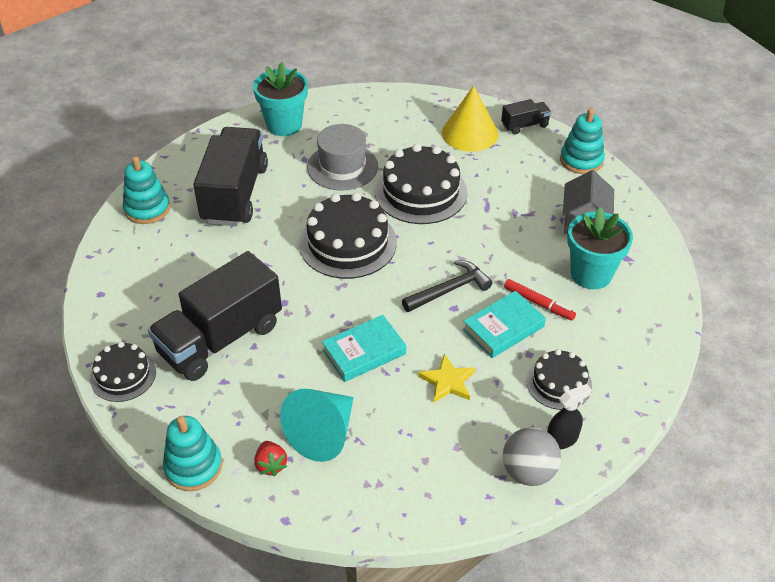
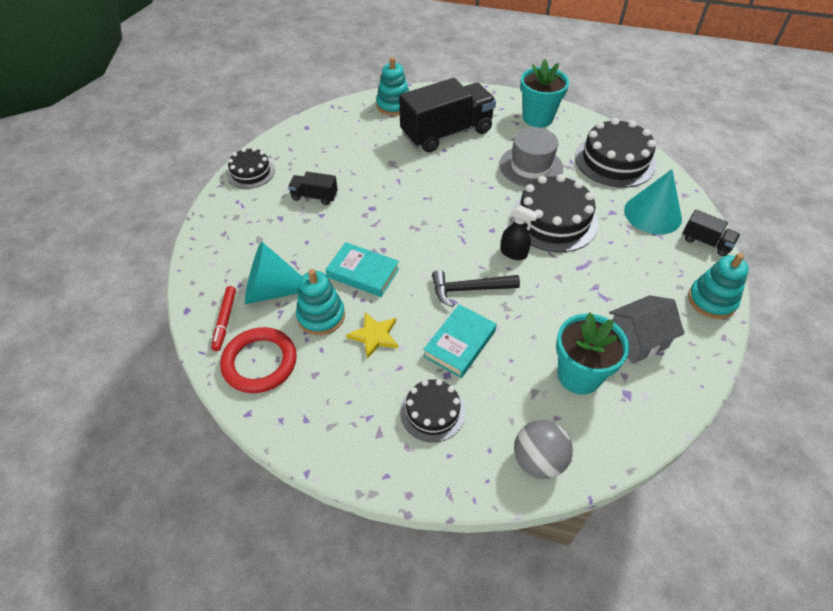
camera: 55 degrees right, 5 degrees up
black truck [148,251,282,381] -> black truck [288,172,338,205], size x0.46
turquoise stacking toy [163,416,222,491] -> turquoise stacking toy moved to [296,269,345,335]
red strawberry [254,441,287,476] -> none
black cake [299,193,397,279] -> black cake moved to [575,118,656,188]
black hammer [402,260,493,312] -> black hammer turned 150 degrees clockwise [432,270,520,307]
yellow cone [442,86,498,152] -> turquoise cone [624,169,682,235]
turquoise book [463,291,546,358] -> turquoise book turned 75 degrees counterclockwise [423,304,497,378]
grey ball [503,427,561,486] -> grey ball moved to [514,420,573,479]
red marker [504,279,576,320] -> red marker moved to [211,286,236,351]
black spray bottle [547,384,592,449] -> black spray bottle moved to [500,205,539,260]
none -> red ring [220,327,297,393]

